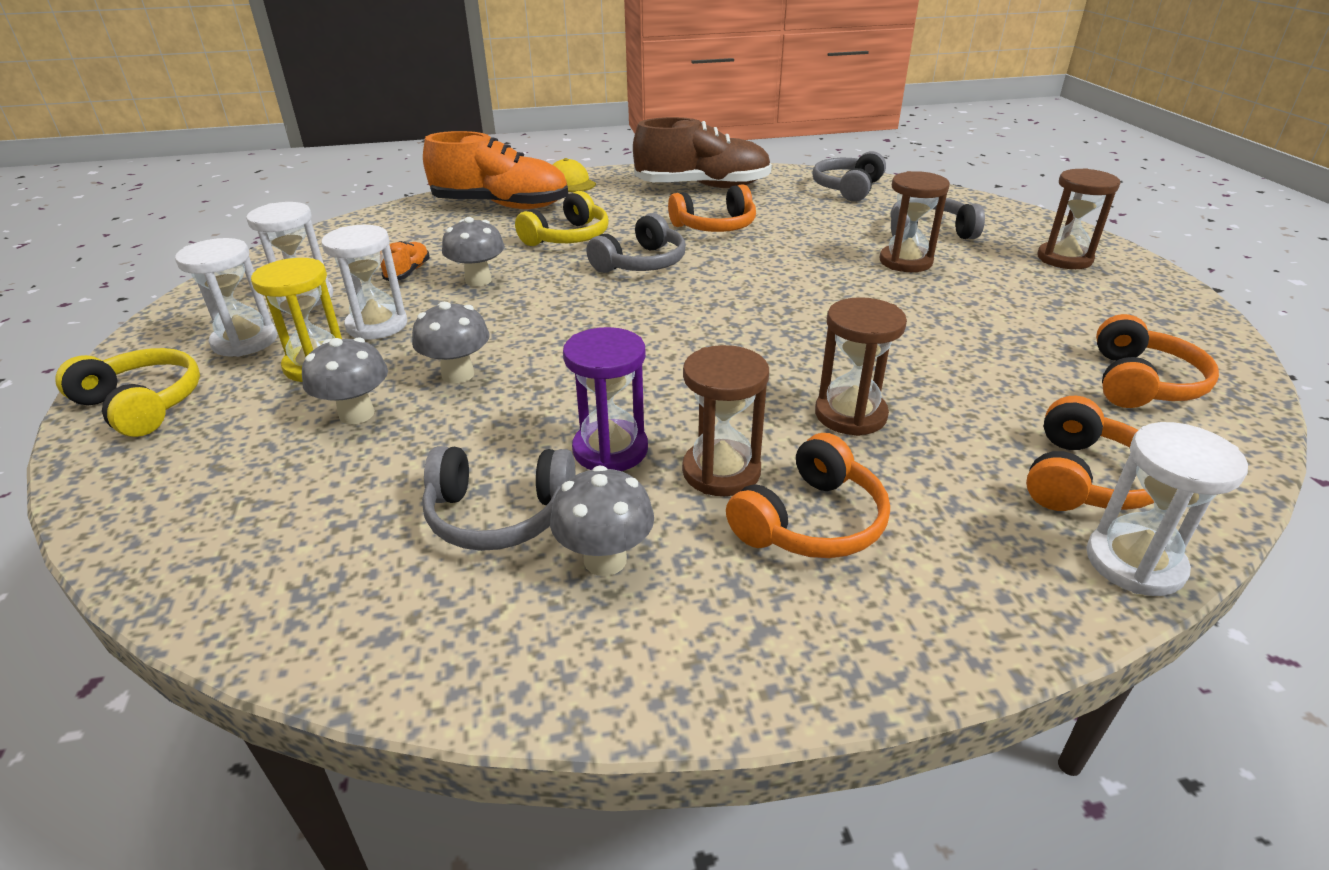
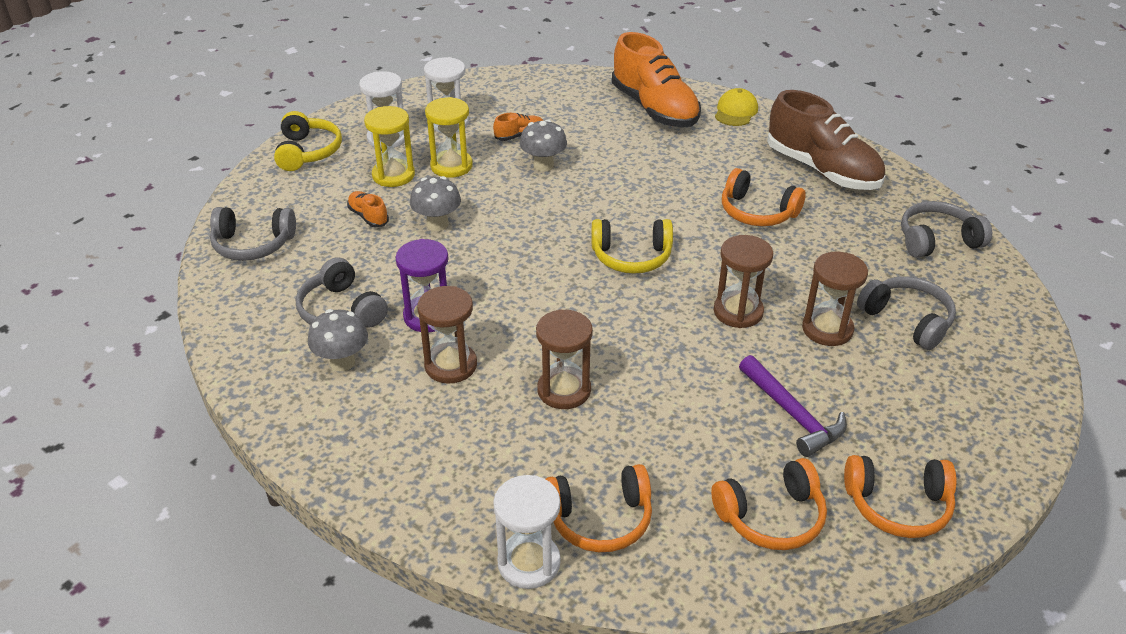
camera: 50 degrees right, 5 degrees up
grey mushroom [302,337,388,424] -> orange shoe [347,191,389,227]
white hourglass [321,225,408,340] -> yellow hourglass [425,97,473,178]
yellow headphones [515,191,609,246] -> yellow headphones moved to [592,219,673,274]
grey headphones [586,213,686,273] -> grey headphones moved to [210,207,296,261]
orange headphones [726,433,890,558] -> orange headphones moved to [844,455,957,538]
brown hourglass [1038,168,1120,269] -> brown hourglass moved to [714,235,773,328]
none -> purple hammer [739,355,847,457]

